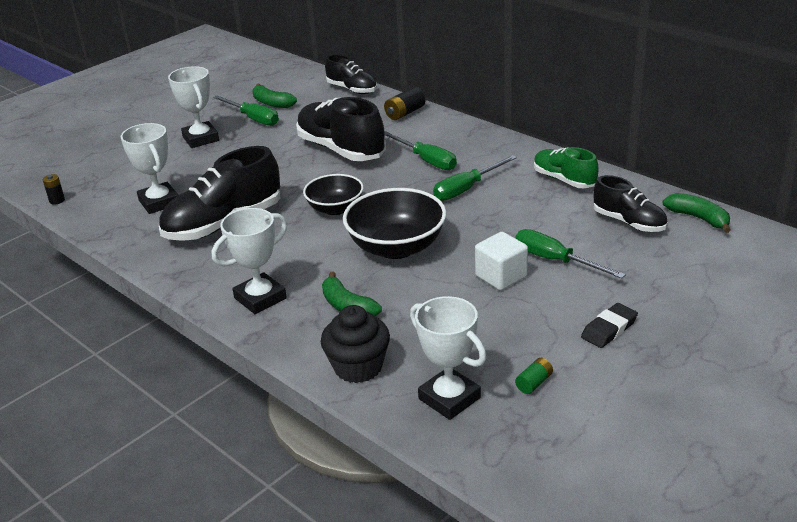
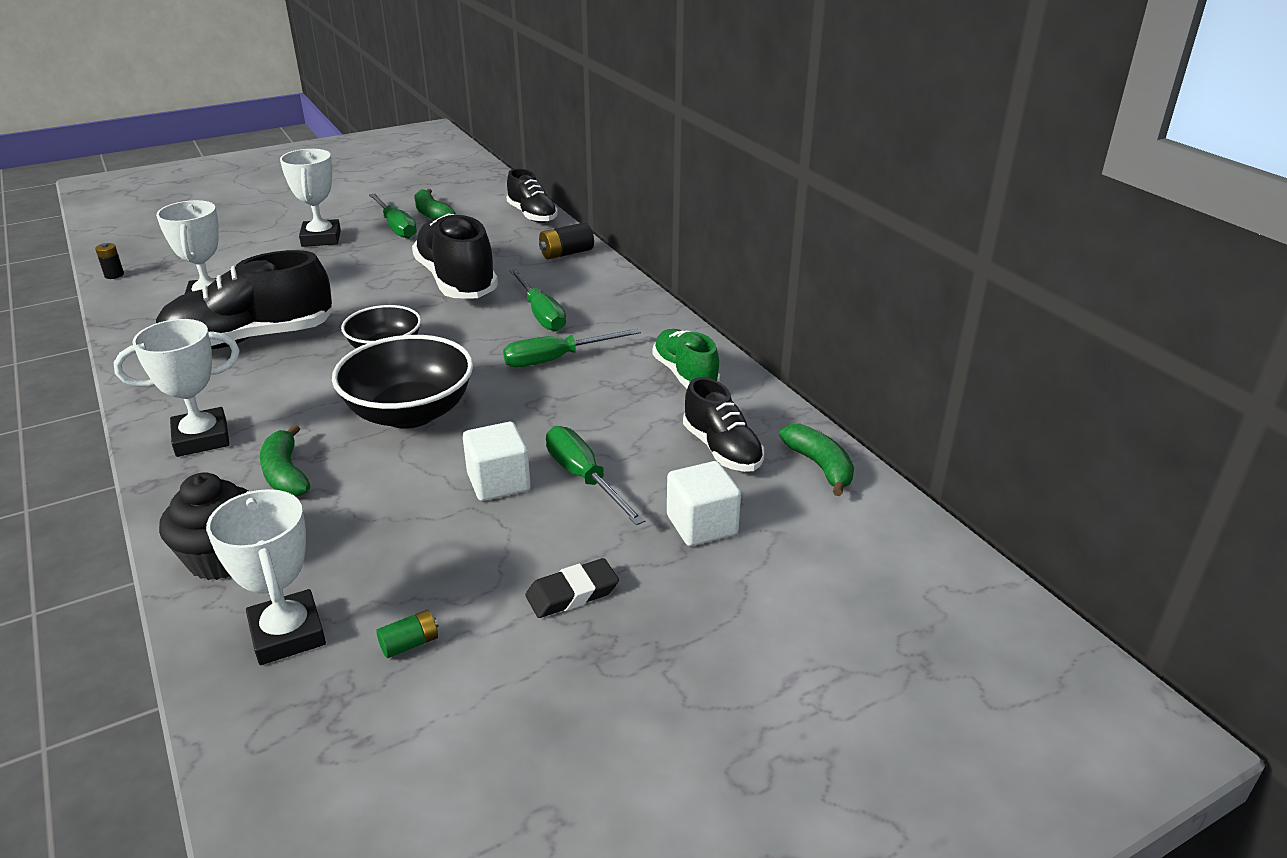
camera: 15 degrees right, 0 degrees up
none -> white cube [667,461,741,546]

